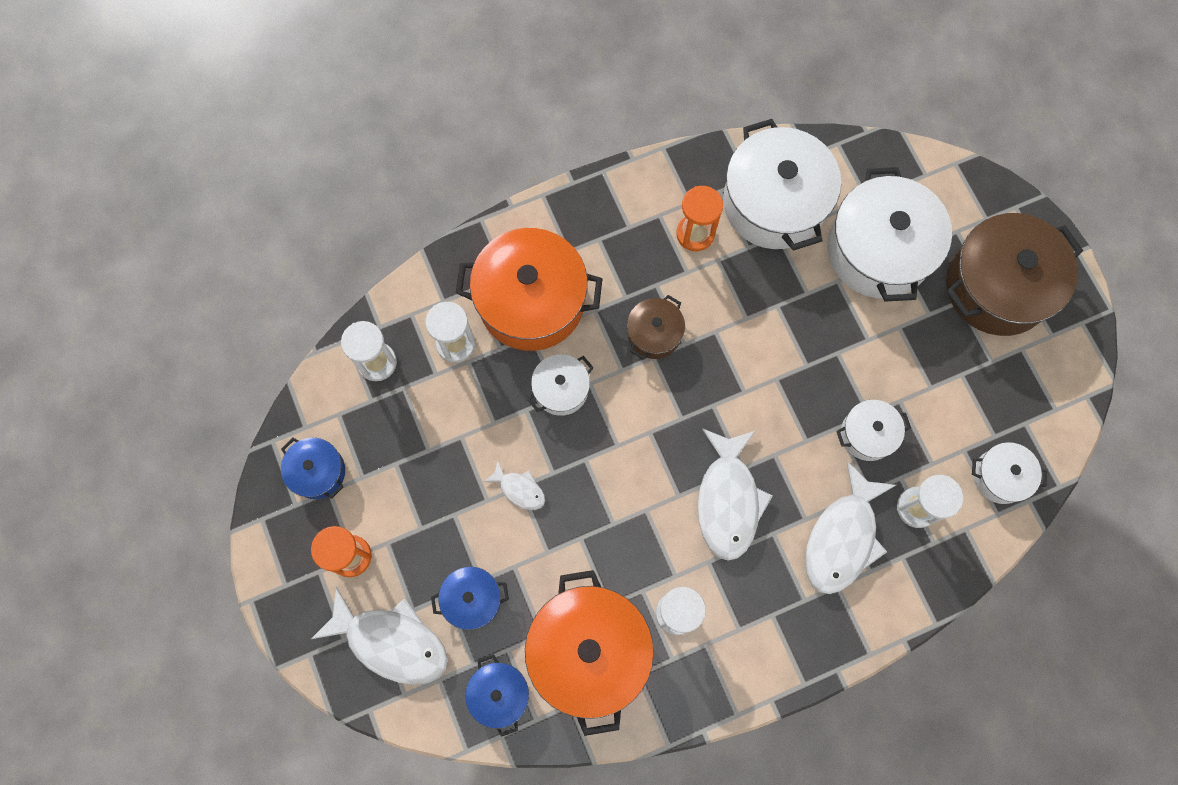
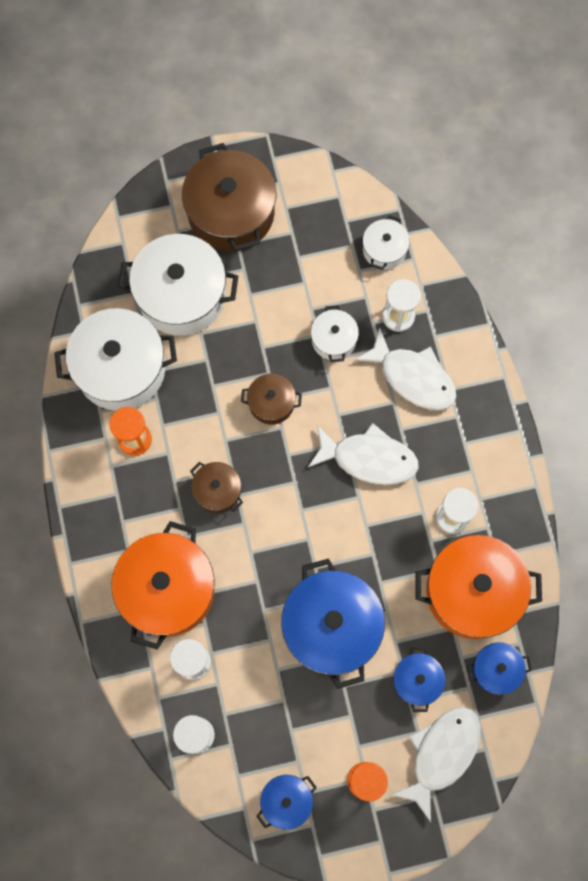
camera: 80 degrees left, 0 degrees up
white fish [483,461,545,510] -> blue pot [281,558,385,689]
white pot [528,354,594,416] -> none
none -> brown pot [241,374,302,424]

